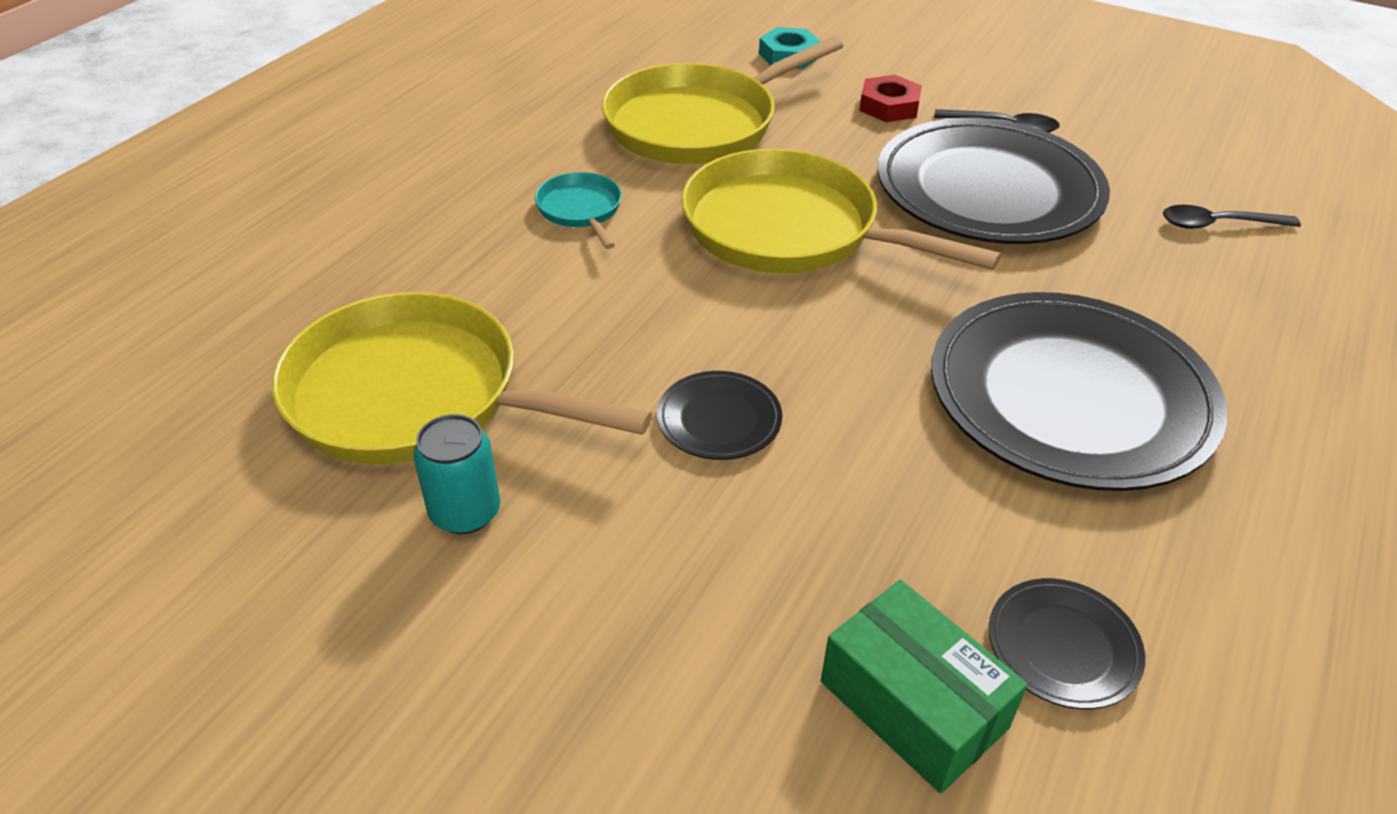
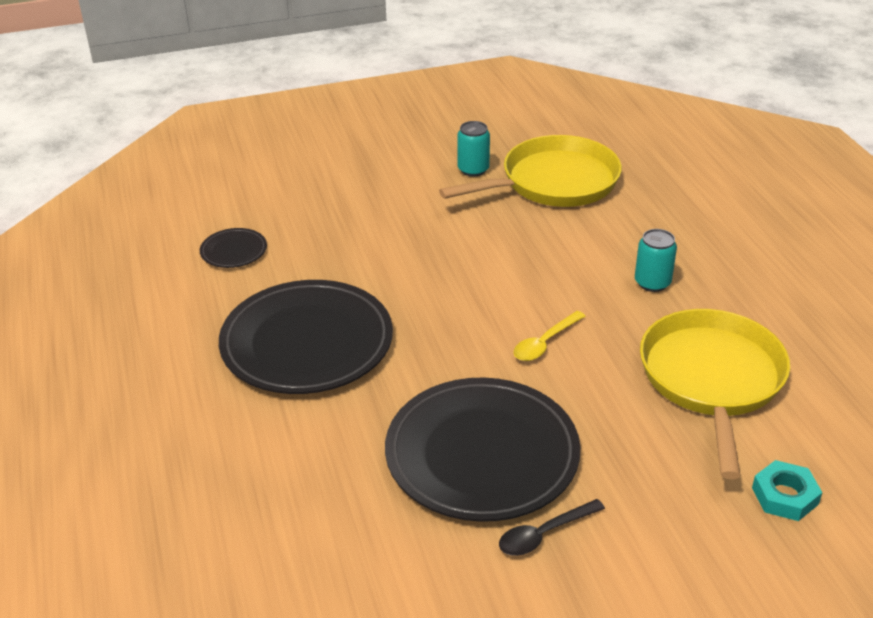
camera: 135 degrees right, 5 degrees down
turquoise pan [535,172,622,249] -> turquoise can [635,229,677,292]
black plate [657,371,782,460] -> none
yellow pan [681,149,1001,273] -> yellow spoon [514,311,585,361]
green box [821,580,1028,794] -> none
red nut [859,75,922,122] -> none
black spoon [1163,205,1301,229] -> none

